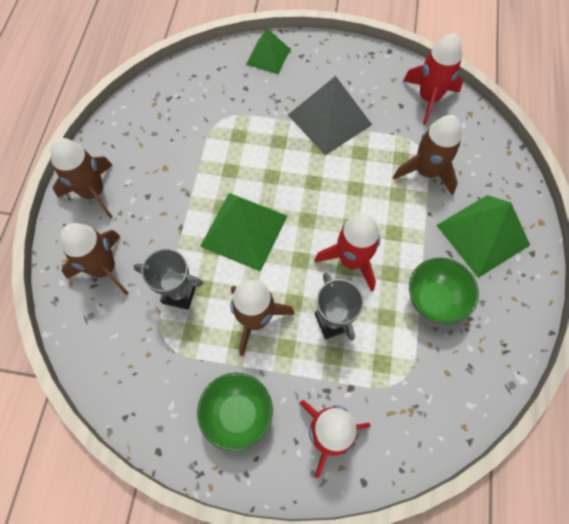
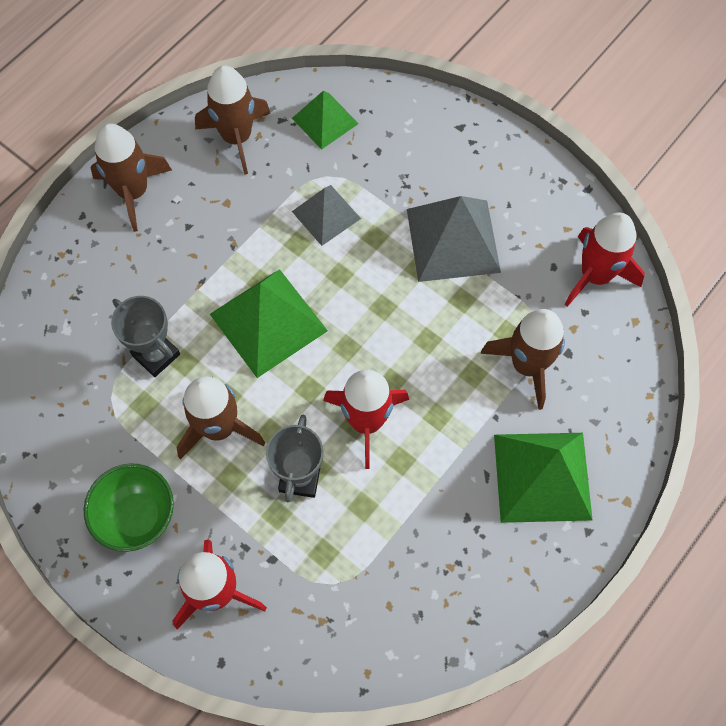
camera: 30 degrees right, 0 degrees up
brown rocket [60,223,129,295] -> brown rocket moved to [195,65,271,175]
green pyramid [246,29,290,74] -> green pyramid moved to [292,90,359,150]
green bowl [409,258,479,324] -> none
none -> grey pyramid [292,185,361,246]

